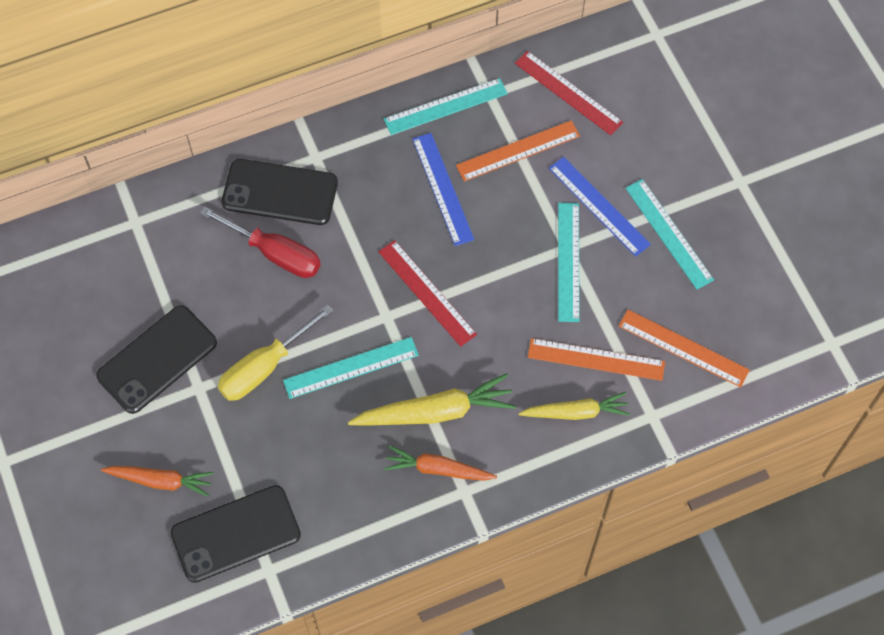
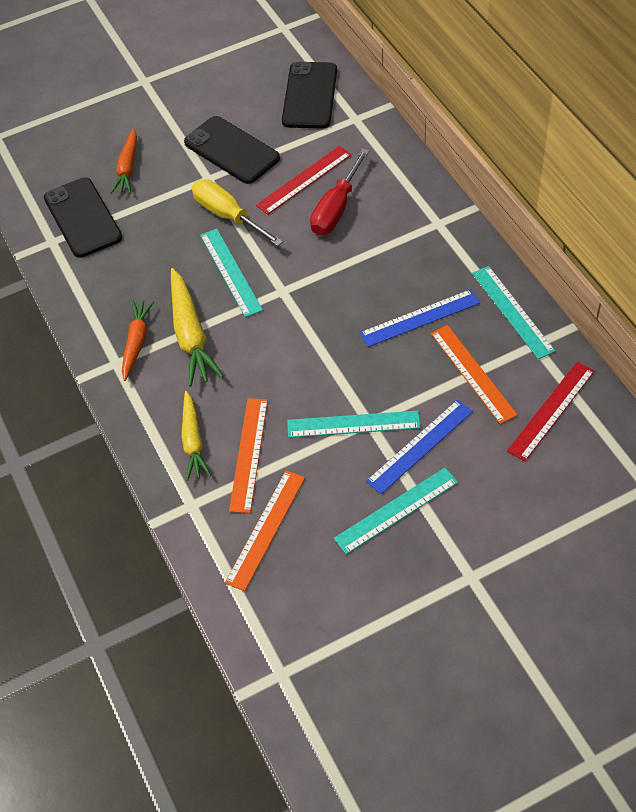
camera: 90 degrees right, 10 degrees down
black phone [222,159,338,225] -> black phone moved to [282,62,337,128]
red ruler [378,240,477,347] -> red ruler moved to [256,146,351,215]

